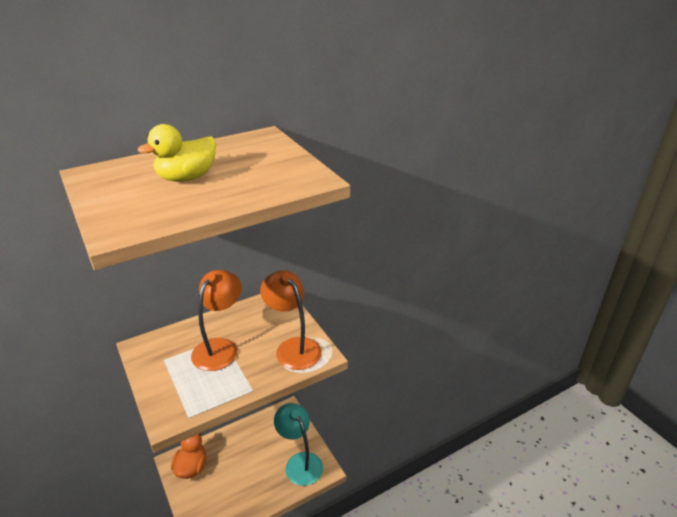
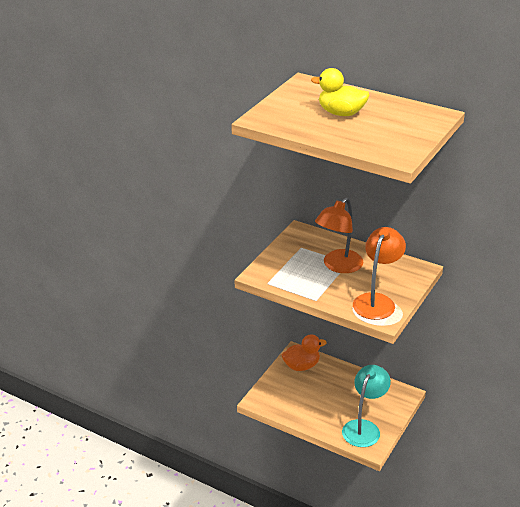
camera: 60 degrees right, 0 degrees up
orange lamp [191,270,242,371] -> orange lamp turned 135 degrees clockwise [315,198,364,273]

